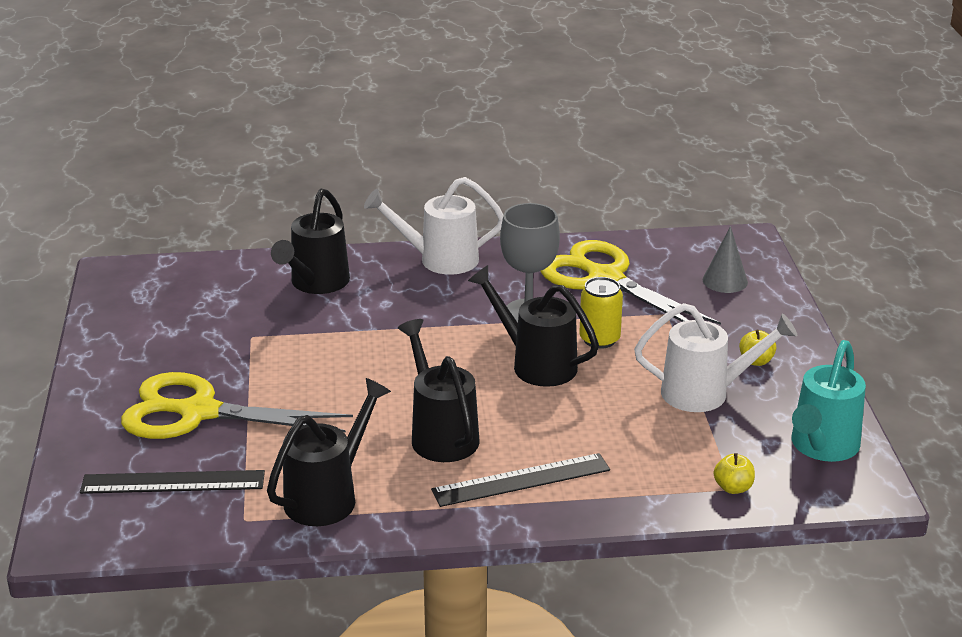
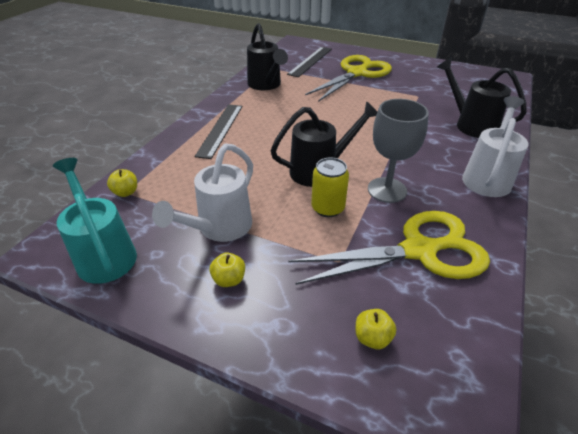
camera: 120 degrees right, 10 degrees up
black watering can [398,319,480,462] -> none
grey cone [703,226,748,293] -> yellow apple [355,309,396,349]

